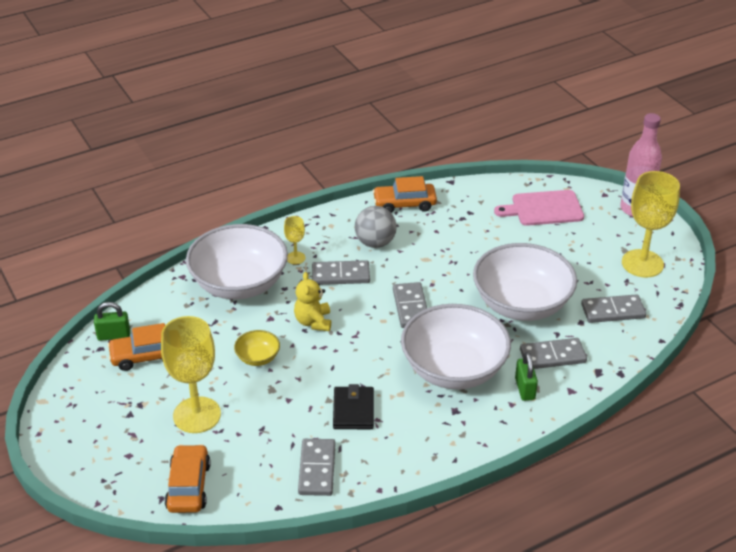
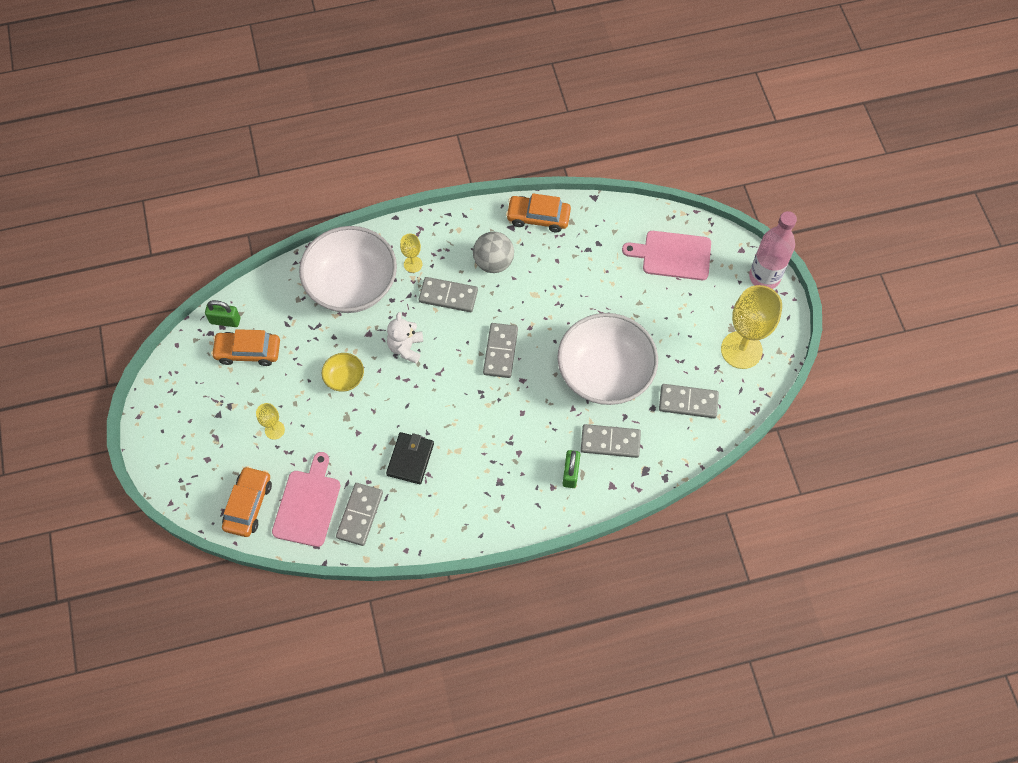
camera: 15 degrees right, 25 degrees up
yellow goblet [161,316,221,433] -> yellow goblet [256,403,285,440], size x0.47
yellow teddy bear [294,272,331,331] -> white teddy bear [387,312,423,364]
white bowl [401,304,511,389] -> none
none -> pink cutting board [272,452,340,547]

